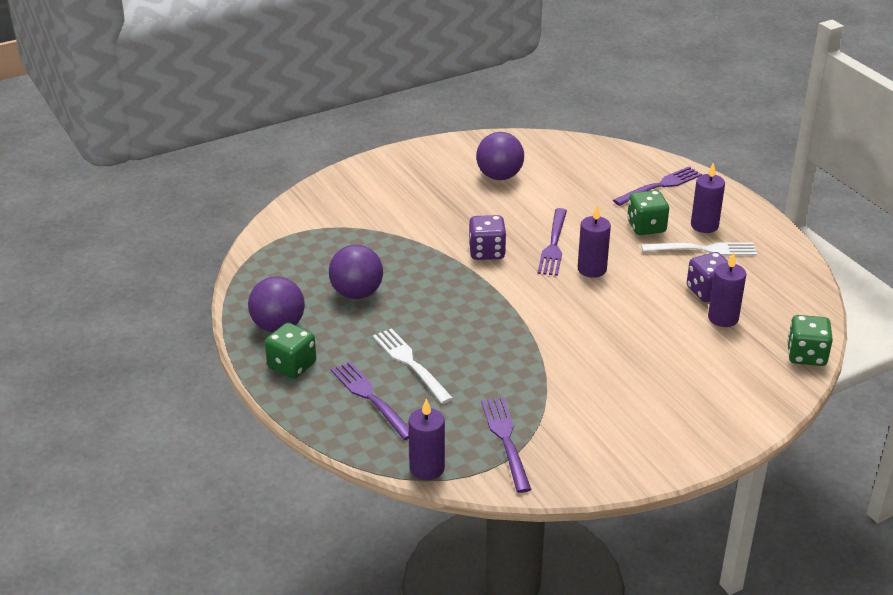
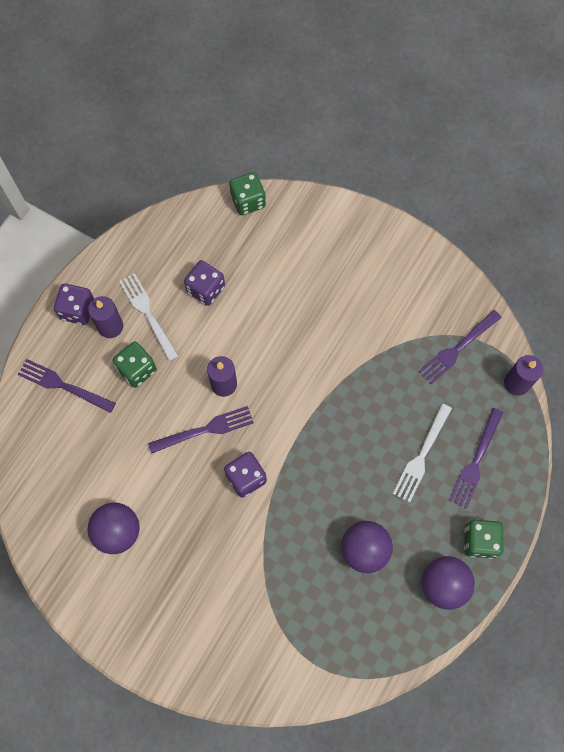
camera: 120 degrees left, 35 degrees up
purple candle [708,252,746,327] -> none
none -> purple dice [54,284,94,325]

